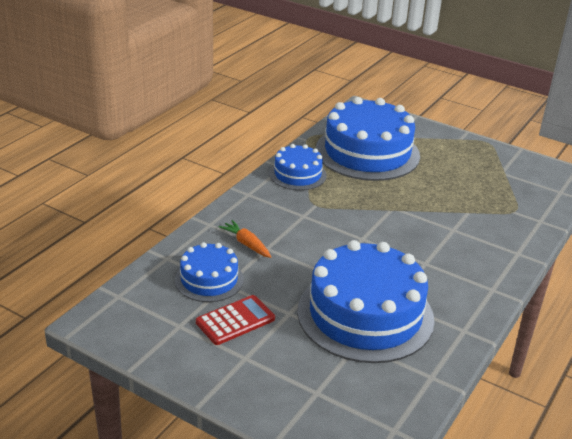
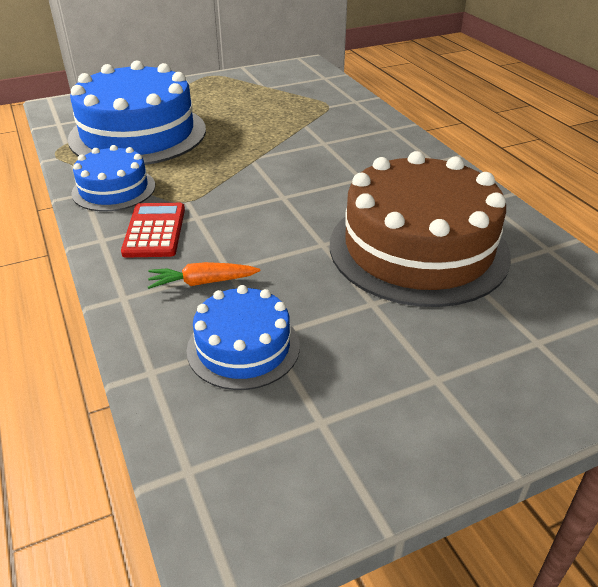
camera: 55 degrees left, 5 degrees up
red calculator [196,295,275,345] -> red calculator moved to [121,203,185,258]
blue cake [297,240,435,363] -> brown cake [330,151,511,307]

